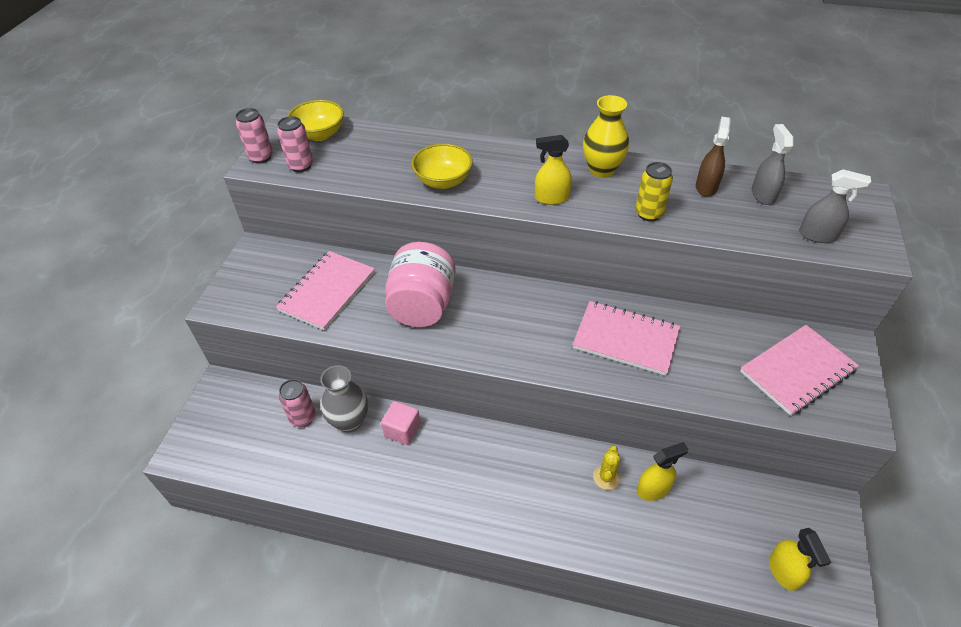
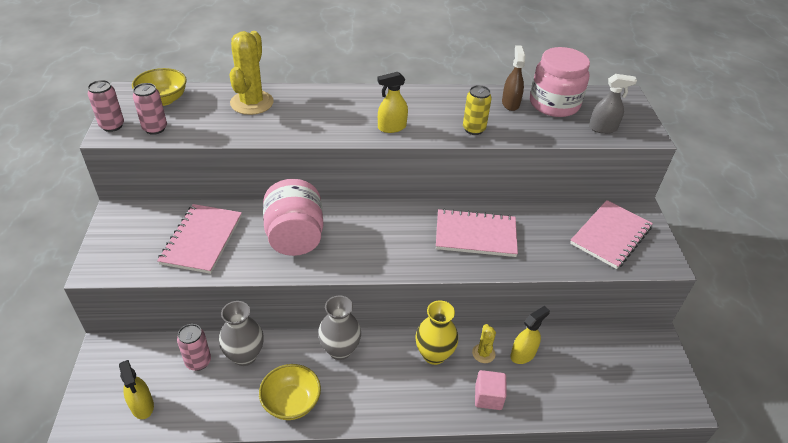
camera: 20 degrees left, 5 degrees down
pink cube [381,401,421,445] -> pink cube moved to [475,370,507,410]
yellow bowl [412,143,473,189] -> yellow bowl moved to [259,364,321,420]
yellow vase [583,95,629,178] -> yellow vase moved to [415,300,458,365]
grey spray bottle [752,124,793,205] -> pink jar [530,47,590,117]
yellow spray bottle [769,528,831,591] -> yellow spray bottle moved to [119,360,154,419]
none -> yellow cactus [230,31,274,115]
none -> grey vase [318,295,361,360]

